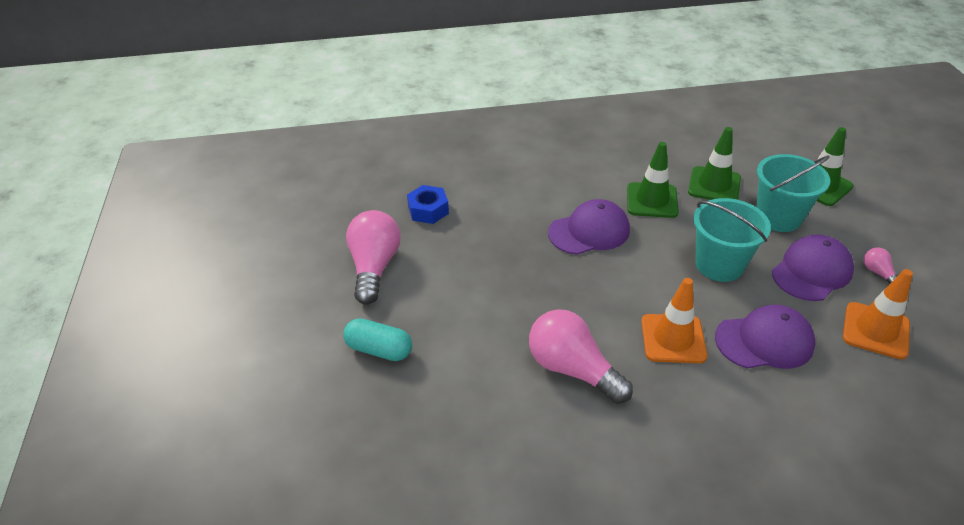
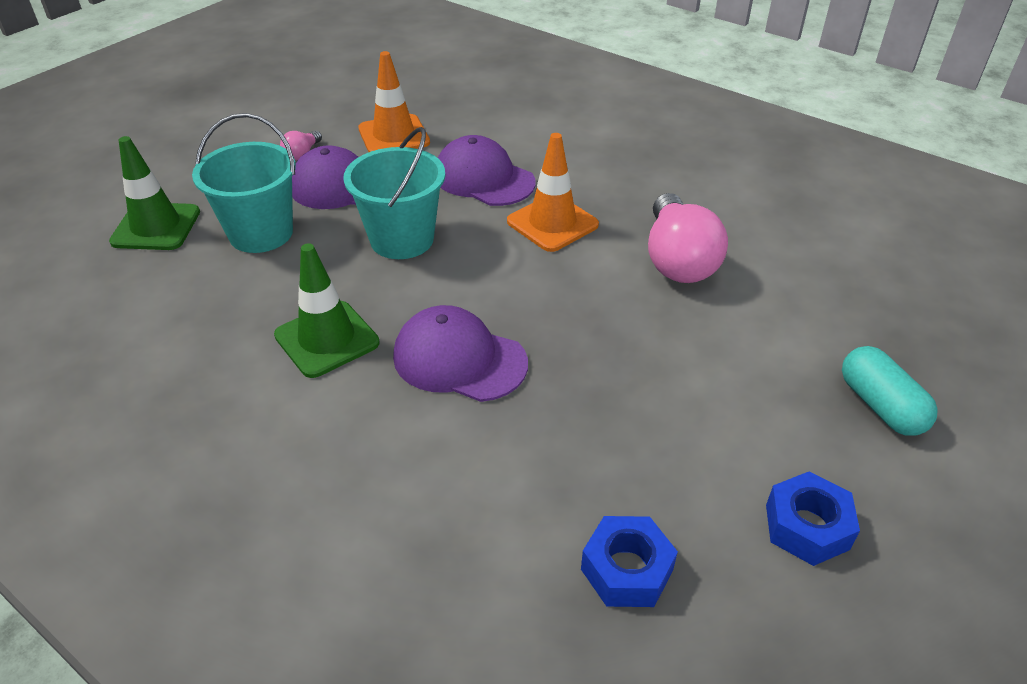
camera: 135 degrees left, 0 degrees up
pink light bulb [346,210,401,305] -> blue nut [766,471,860,566]
green traffic cone [688,127,741,200] -> none

